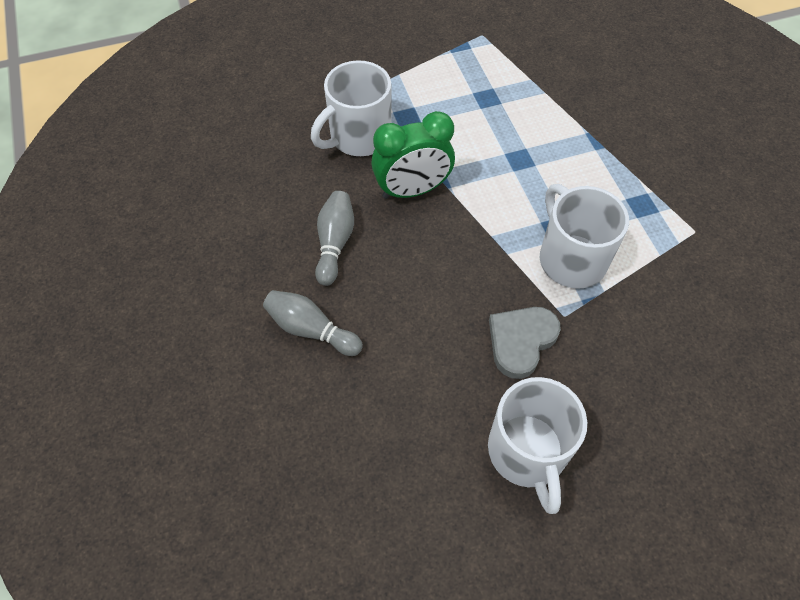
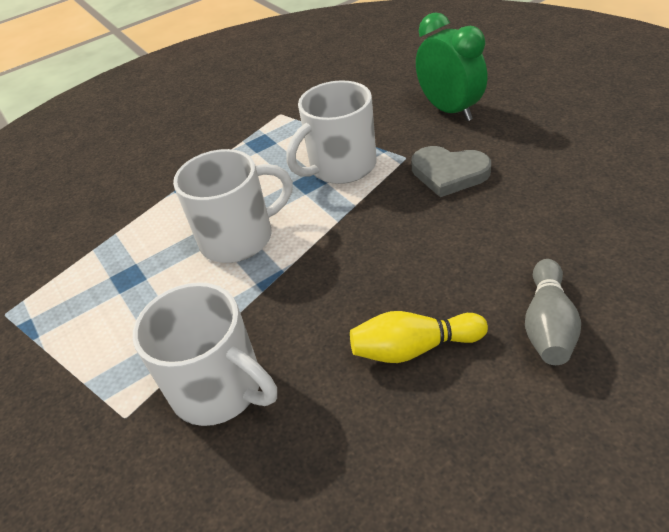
camera: 100 degrees left, 15 degrees down
grey bowling pin [315,191,354,286] -> yellow bowling pin [350,311,488,363]
green clock [371,111,455,199] -> green clock moved to [416,12,487,121]
white mug [488,377,587,514] -> white mug moved to [173,149,293,263]

